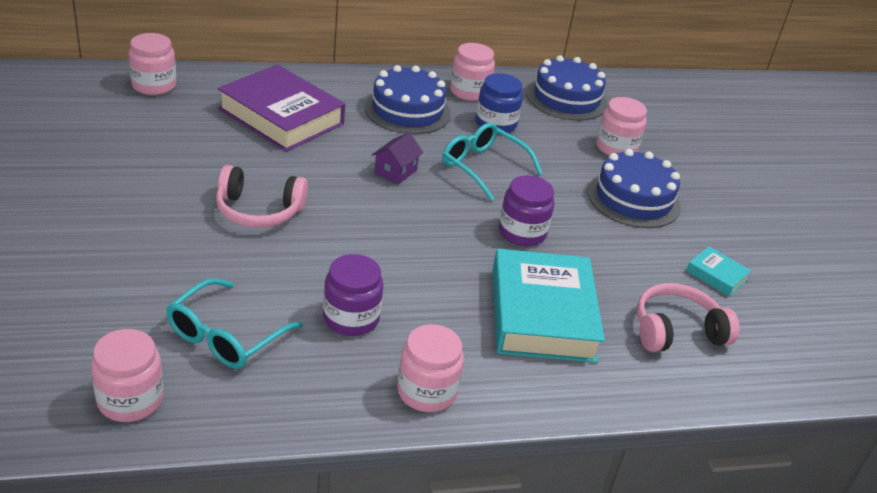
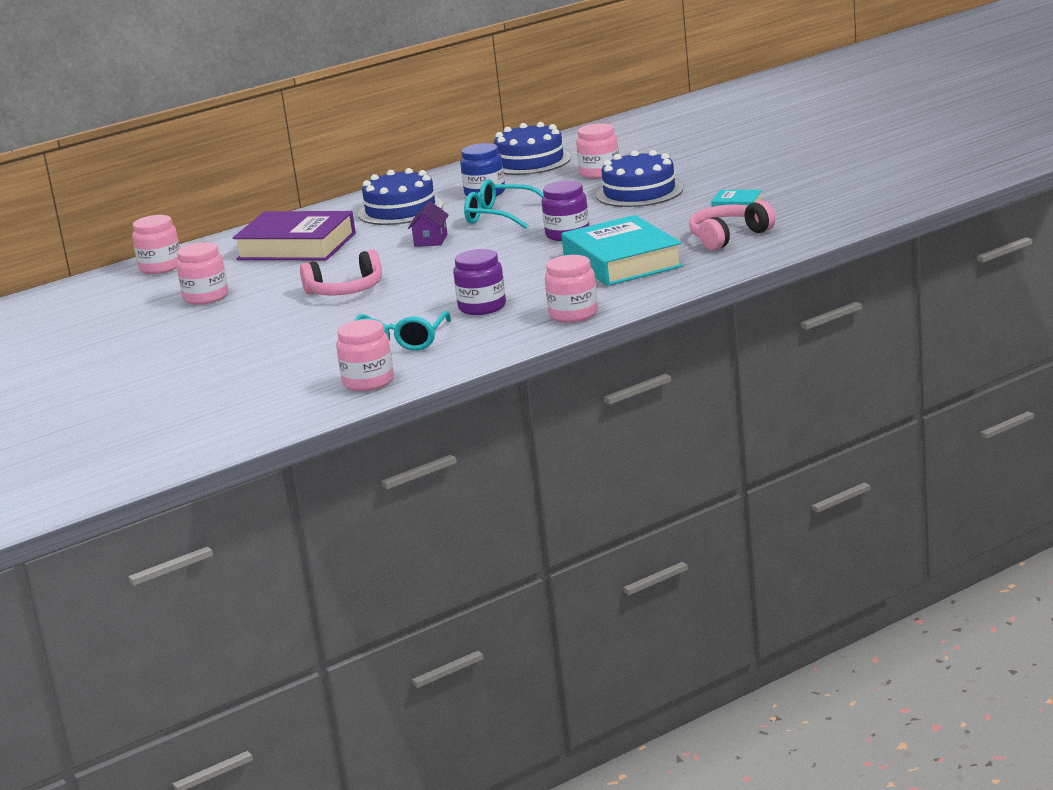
camera: 15 degrees left, 15 degrees down
pink jar [450,43,495,101] -> pink jar moved to [177,242,228,305]

